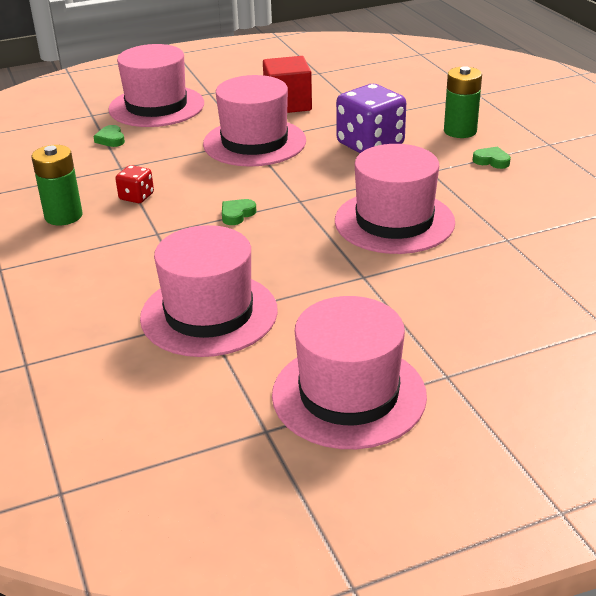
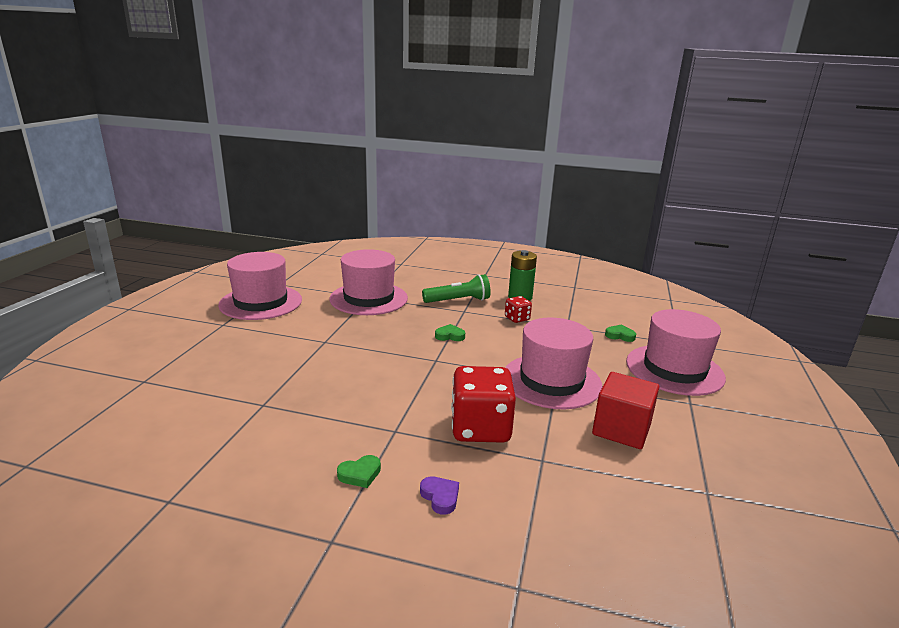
camera: 125 degrees right, 10 degrees down
green heart [222,199,257,225] -> green heart turned 75 degrees counterclockwise [435,324,465,341]
pink hat [335,144,455,254] -> none
purple dice [336,84,406,153] -> red dice [451,366,516,443]
green battery [444,66,482,138] -> purple heart [420,476,459,515]
none -> green flashlight [422,274,491,303]

